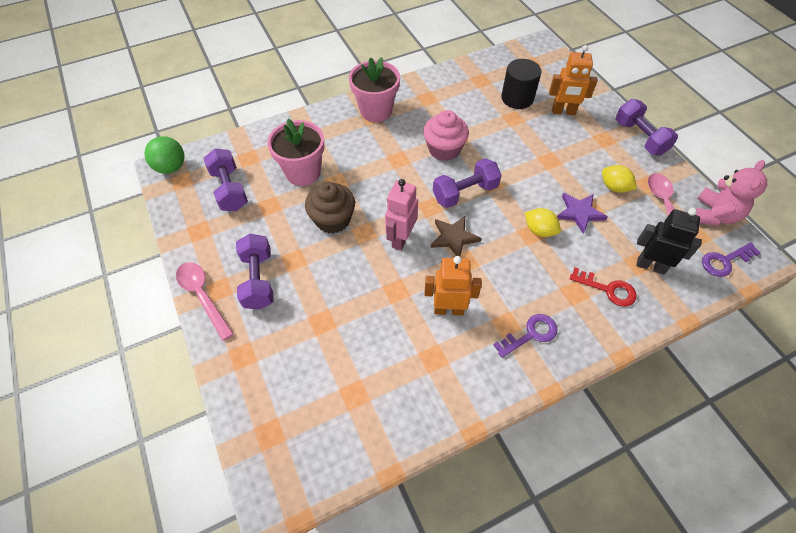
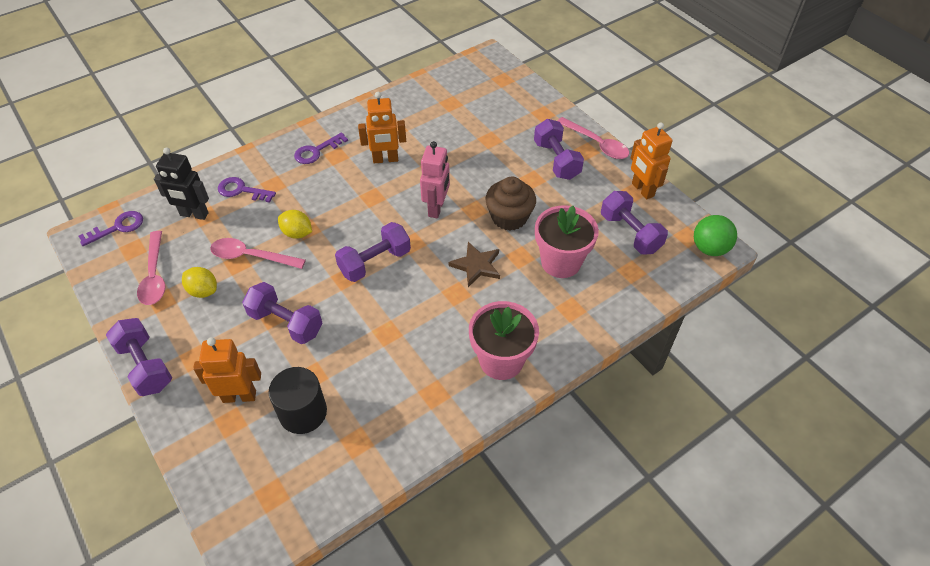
camera: 170 degrees right, 5 degrees down
pink cupcake [423,110,469,161] -> none
brown star [431,216,481,256] -> brown star moved to [449,242,500,287]
purple star [557,193,607,234] -> pink spoon [210,238,306,269]
red key [570,267,636,307] -> purple key [218,177,276,203]
pink teddy bear [695,160,767,226] -> none
none -> purple dumbbell [242,282,322,344]
none -> orange robot [631,123,672,199]

